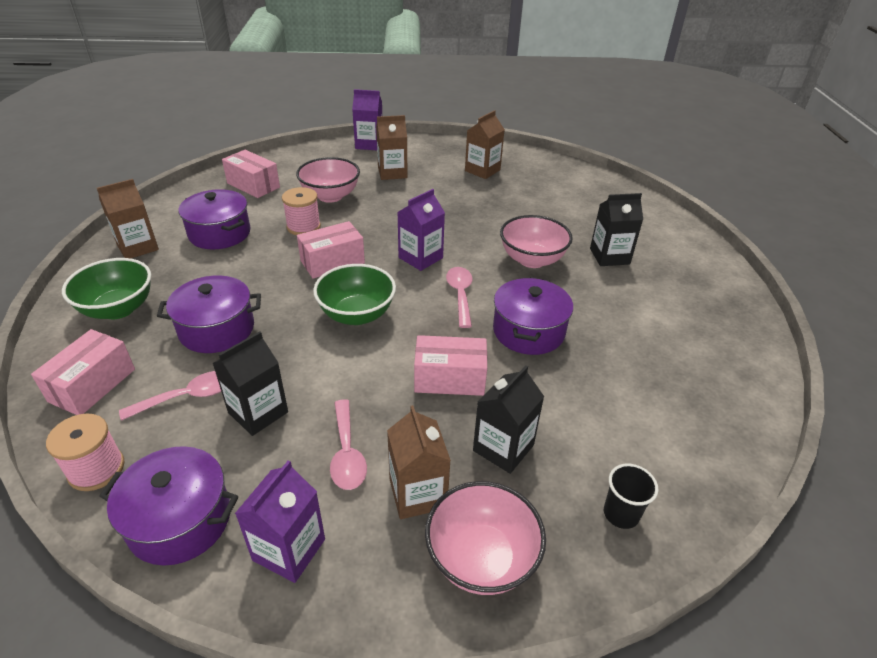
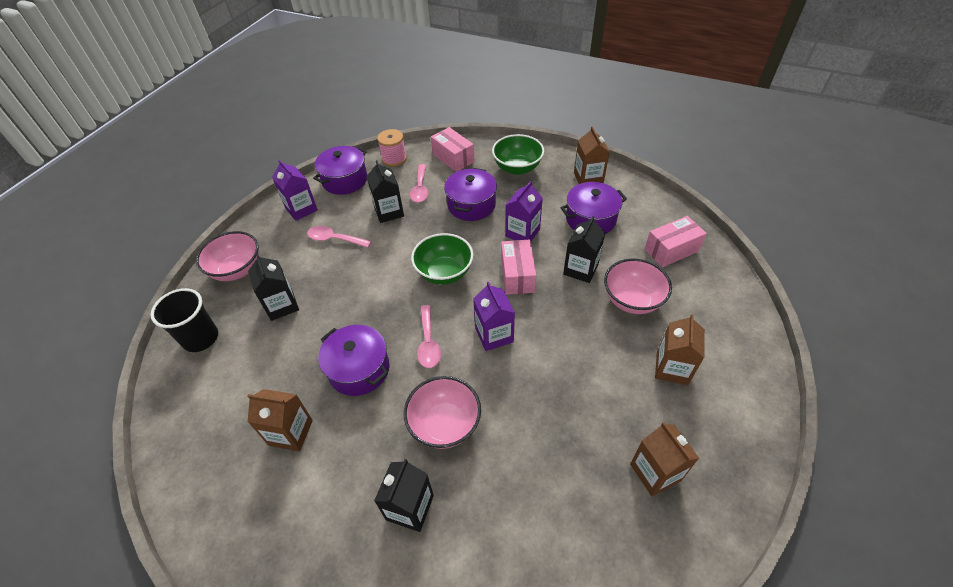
camera: 120 degrees right, 10 degrees up
pink spool [282,187,321,235] -> black carton [563,216,605,283]
purple carton [352,89,382,150] -> purple carton moved to [505,181,543,241]
brown carton [387,405,451,519] -> brown carton moved to [247,389,313,451]
pink box [414,335,487,396] -> none
pink spoon [446,267,472,328] -> pink spoon turned 60 degrees clockwise [417,305,441,368]
black cup [604,464,658,529] -> black cup [150,288,218,352], size x1.64

